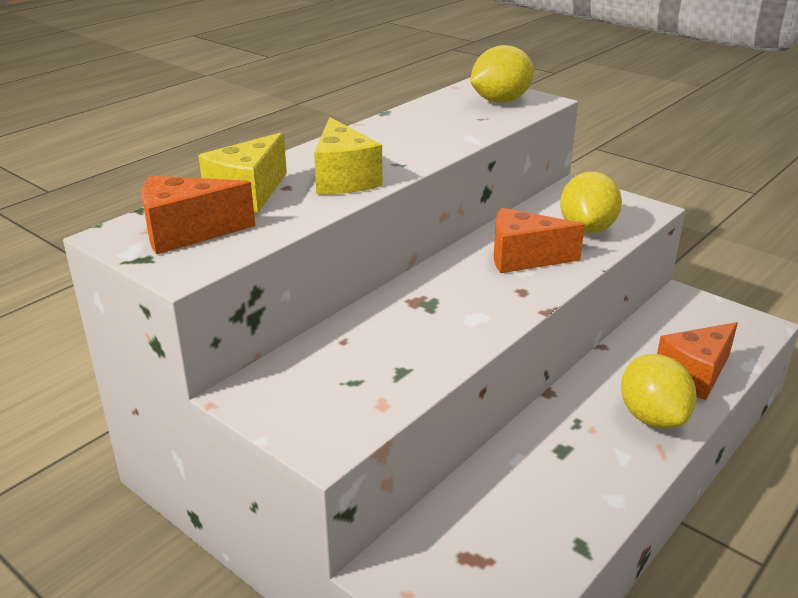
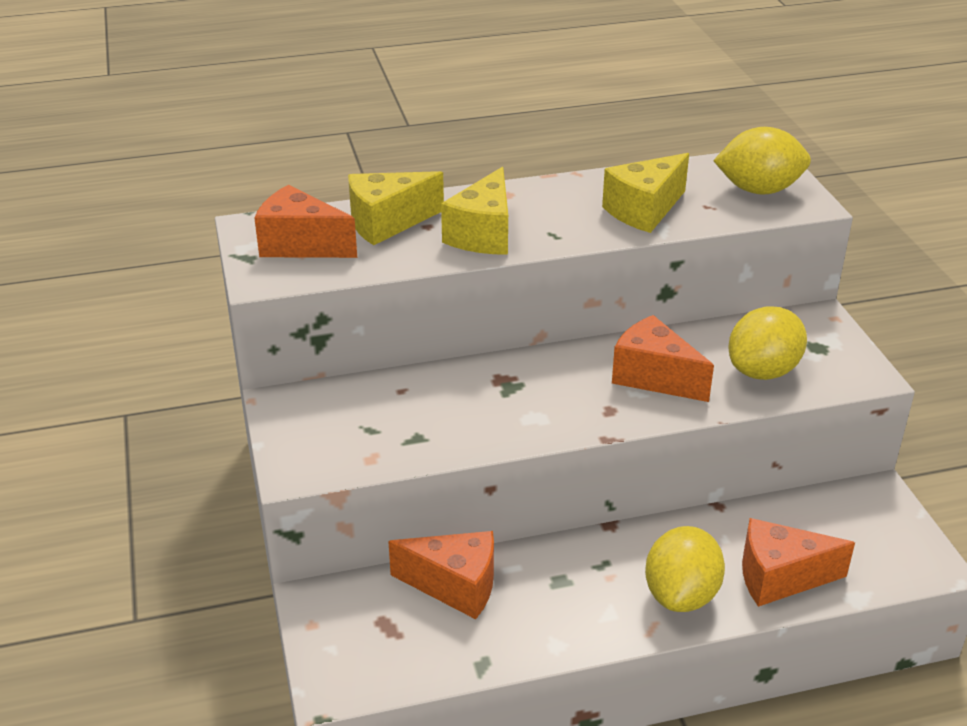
camera: 35 degrees right, 5 degrees up
none -> orange cheese [388,531,494,619]
none -> yellow cheese [602,153,689,233]

